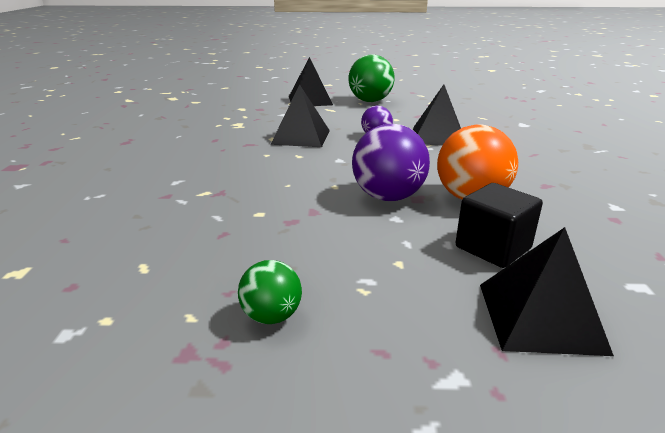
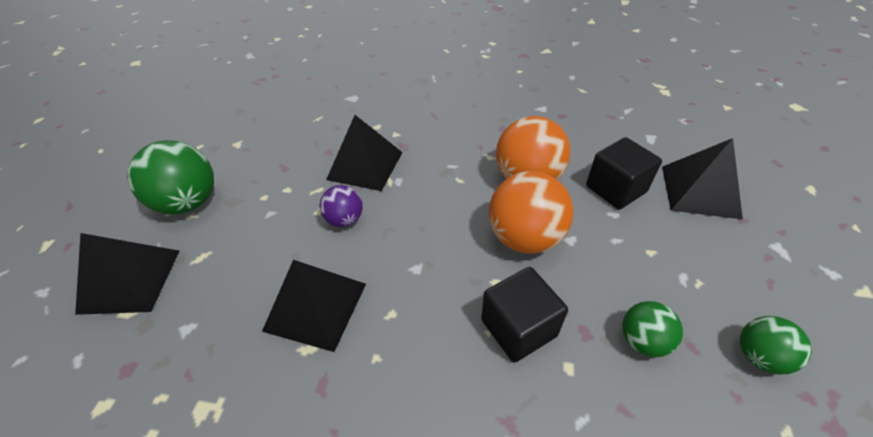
camera: 80 degrees left, 20 degrees up
purple ball [352,124,430,201] -> orange ball [489,171,573,254]
none -> black cube [481,267,568,363]
none -> green ball [622,301,683,357]

